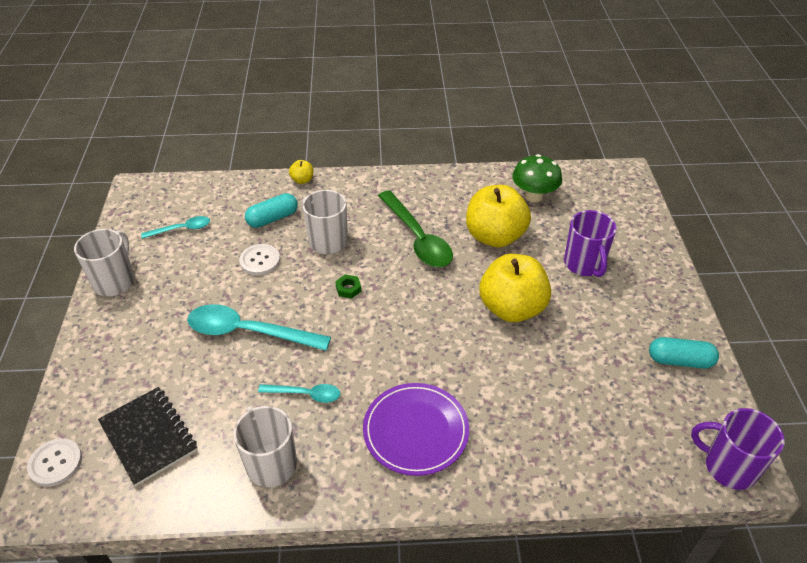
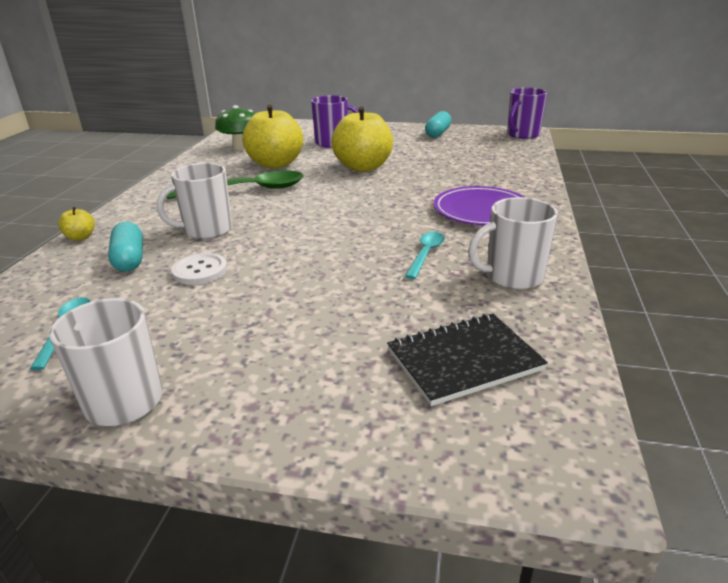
camera: 75 degrees left, 15 degrees down
white button [27,438,82,487] -> none
turquoise spoon [187,304,331,351] -> none
green nut [335,274,362,299] -> none

